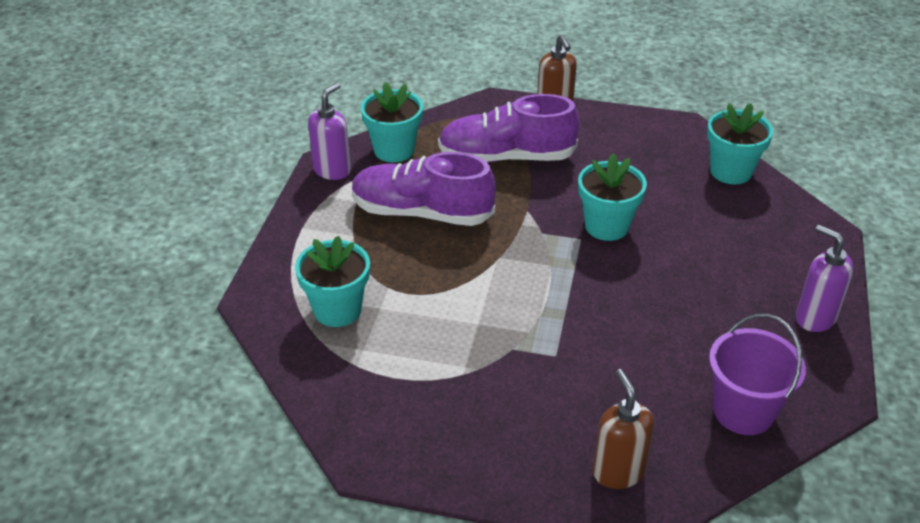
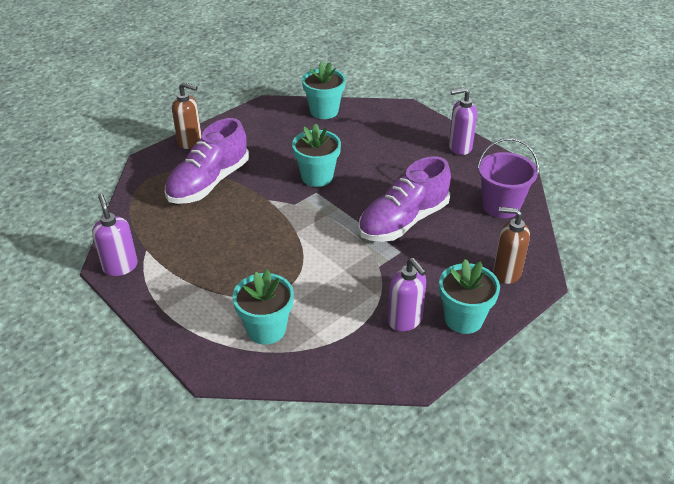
camera: 55 degrees left, 0 degrees up
purple shoe [352,152,496,226] -> purple shoe moved to [358,156,451,242]
turquoise flower pot [361,82,423,162] -> turquoise flower pot moved to [439,259,500,334]
none -> purple soap dispenser [388,258,426,331]

